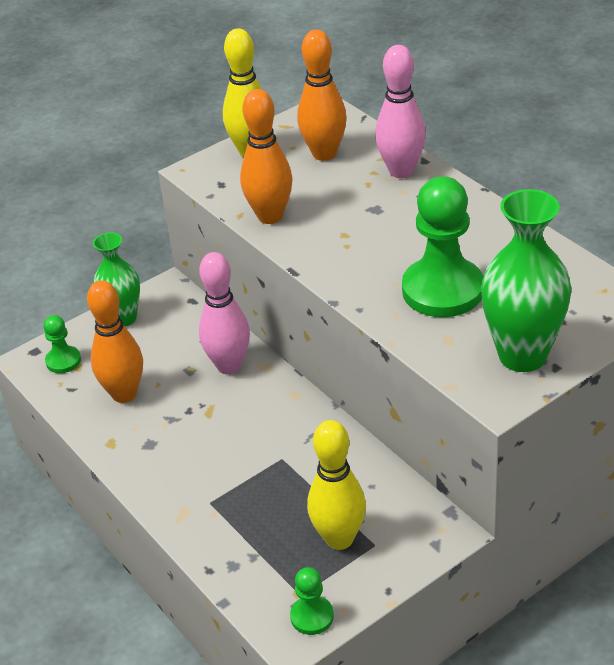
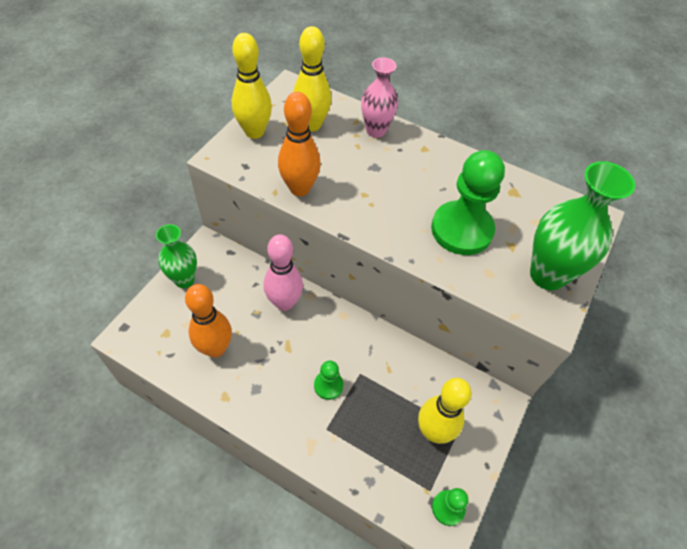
camera: 30 degrees left, 15 degrees up
green pawn [44,315,81,373] -> green pawn moved to [314,360,343,400]
orange bowling pin [297,30,347,161] -> yellow bowling pin [293,26,331,131]
pink bowling pin [375,45,426,178] -> pink vase [361,57,398,138]

